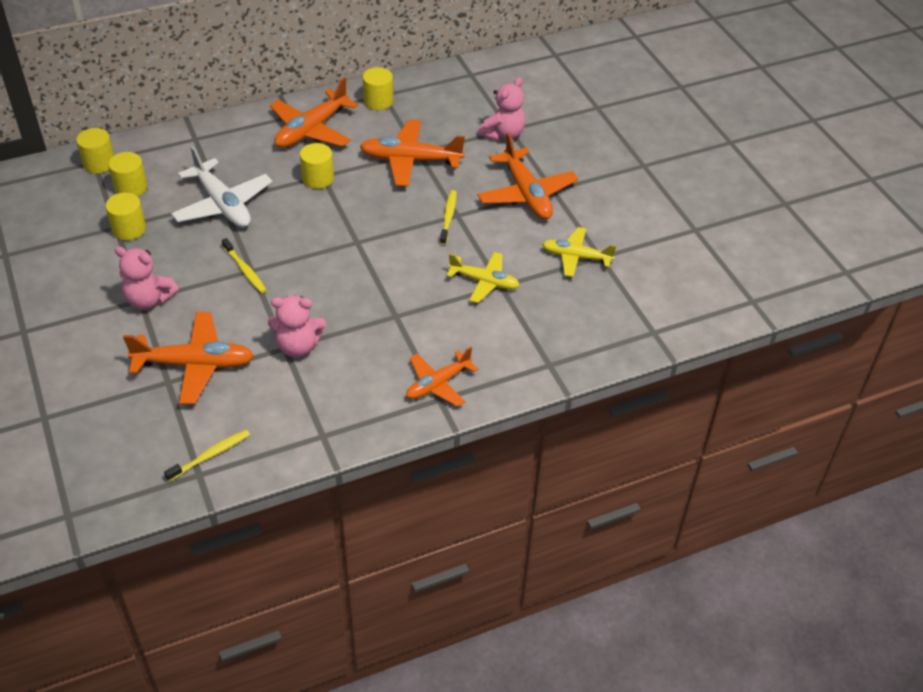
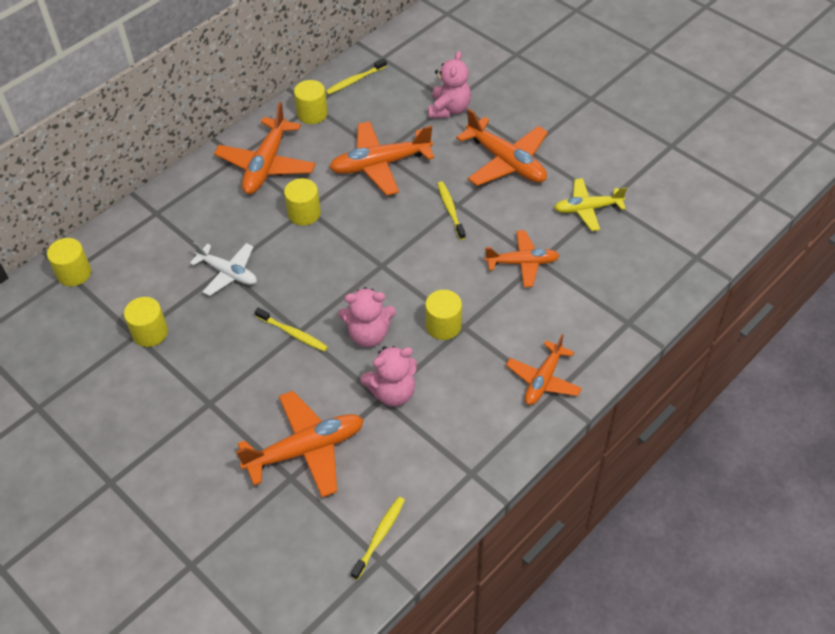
camera: 20 degrees left, 5 degrees up
yellow cylinder [108,152,147,197] -> yellow cylinder moved to [425,290,462,340]
pink teddy bear [115,246,179,310] -> pink teddy bear moved to [339,287,396,347]
white plane [171,146,272,228] -> white plane [190,242,257,296], size x0.65
yellow plane [446,252,520,303] -> orange plane [485,230,560,287]
none -> yellow toothbrush [326,58,387,95]

